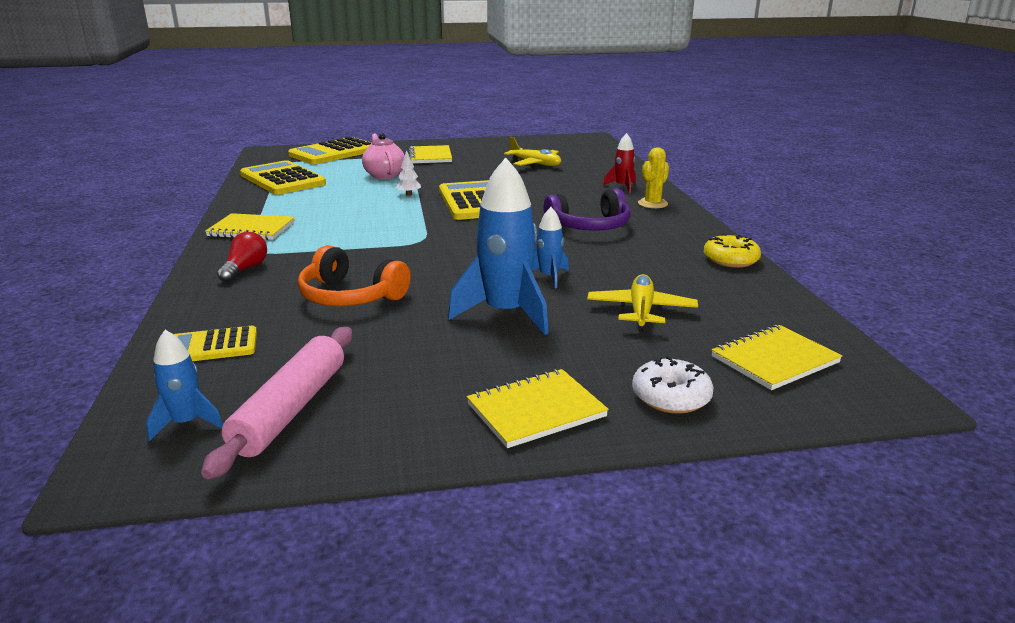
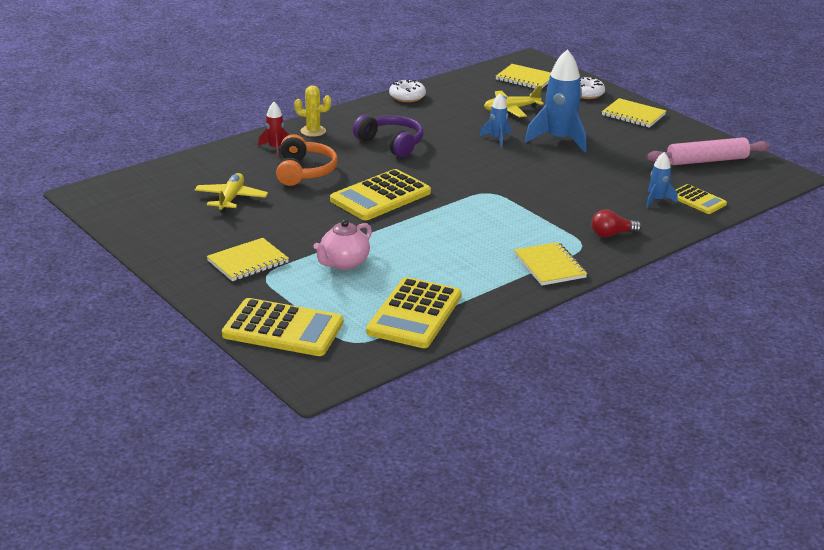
camera: 120 degrees left, 5 degrees up
blue rocket [146,330,223,442] -> blue rocket moved to [646,152,678,208]
orange headphones [298,245,411,306] -> orange headphones moved to [276,134,338,186]
white tree [396,150,421,196] -> none
yellow donut [704,234,761,268] -> white donut [389,80,426,102]

